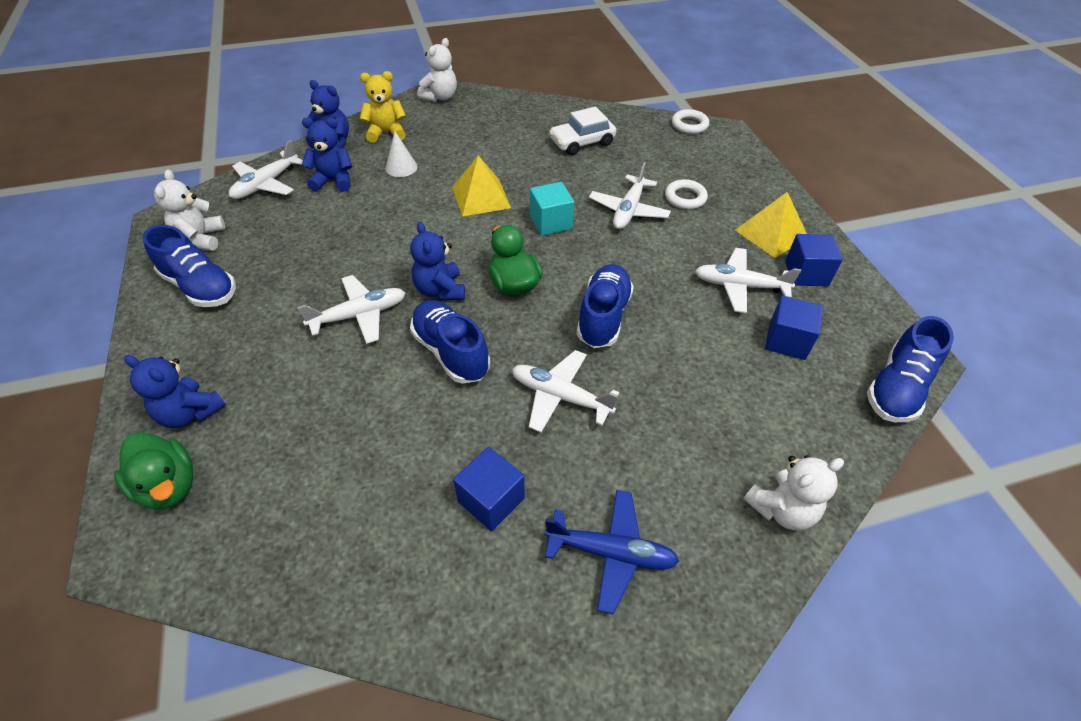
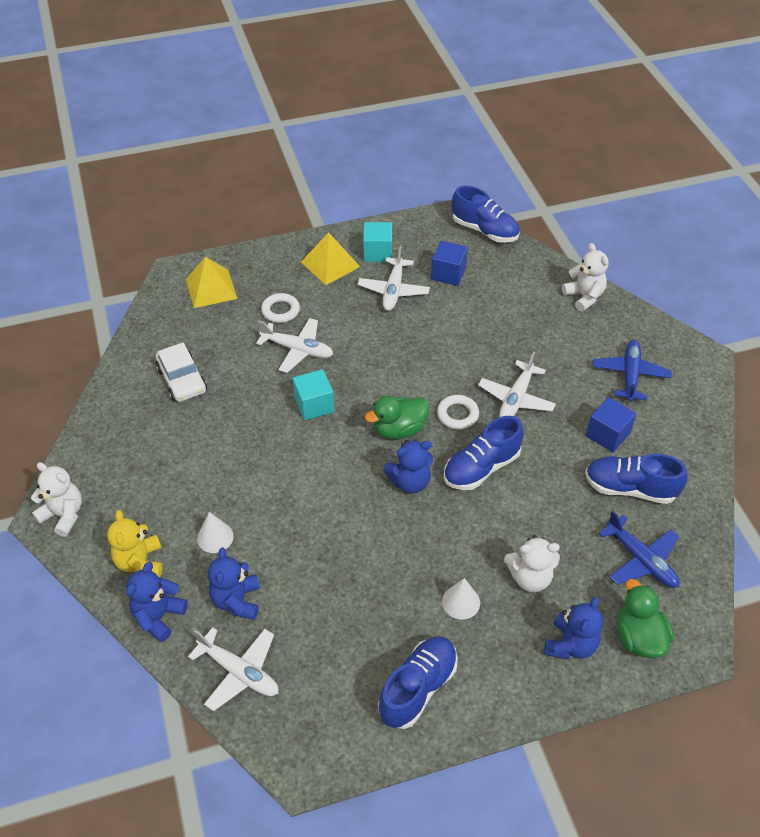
camera: 90 degrees left, 0 degrees up
green duck [114,432,193,510] -> green duck turned 60 degrees counterclockwise [617,579,674,658]
white teddy bear [154,170,225,251] -> white teddy bear moved to [504,535,560,592]
white plane [297,275,405,344] -> none
yellow pyramid [452,155,511,217] -> yellow pyramid moved to [186,257,237,308]
blue shoe [577,264,634,348] -> blue shoe moved to [585,453,688,504]
white ring [672,109,709,134] -> white ring moved to [437,395,479,430]
blue cube [785,234,843,286] -> turquoise cube [363,222,392,262]
none -> white cone [442,578,480,620]
none -> blue plane [599,511,680,588]

